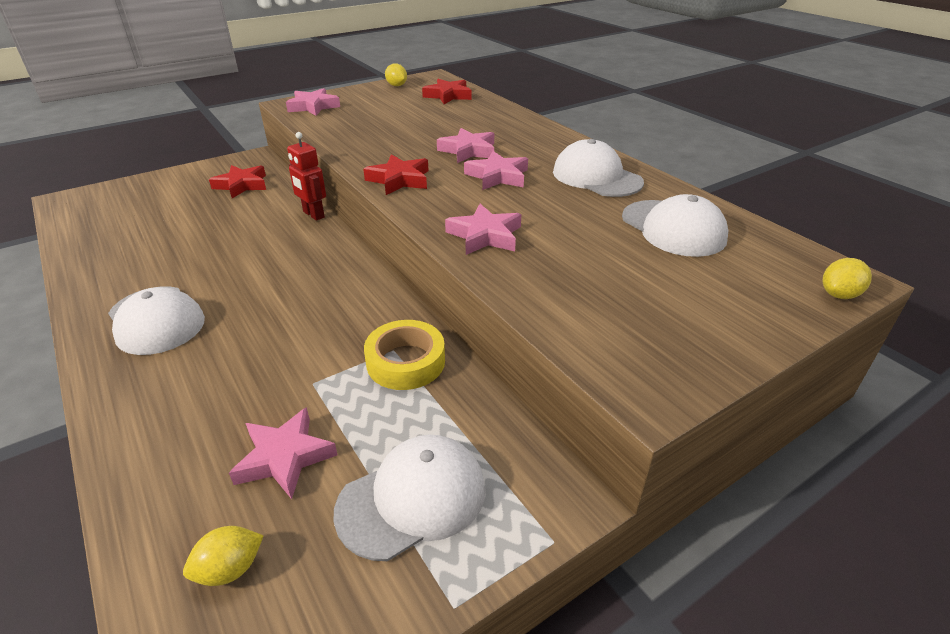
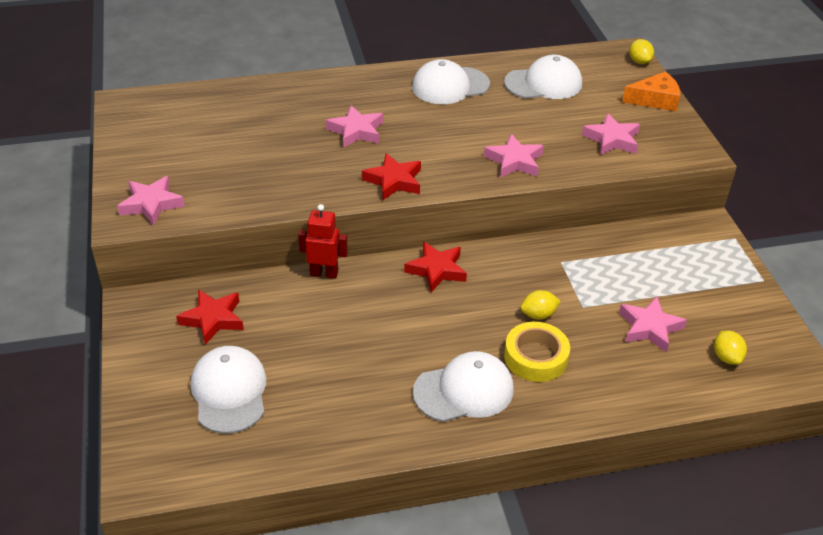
camera: 70 degrees left, 5 degrees up
red robot [287,132,326,221] -> red robot turned 150 degrees counterclockwise [298,204,348,279]
white cap [333,434,486,561] -> white cap moved to [191,346,267,434]
yellow tape [364,320,445,390] -> yellow tape moved to [504,322,570,382]
yellow lemon [385,64,407,86] -> yellow lemon moved to [521,290,560,320]
red star [422,79,471,104] -> red star moved to [404,242,467,292]
pink star [464,151,528,190] -> pink star moved to [582,113,640,155]
none -> orange cheese [622,71,680,111]

